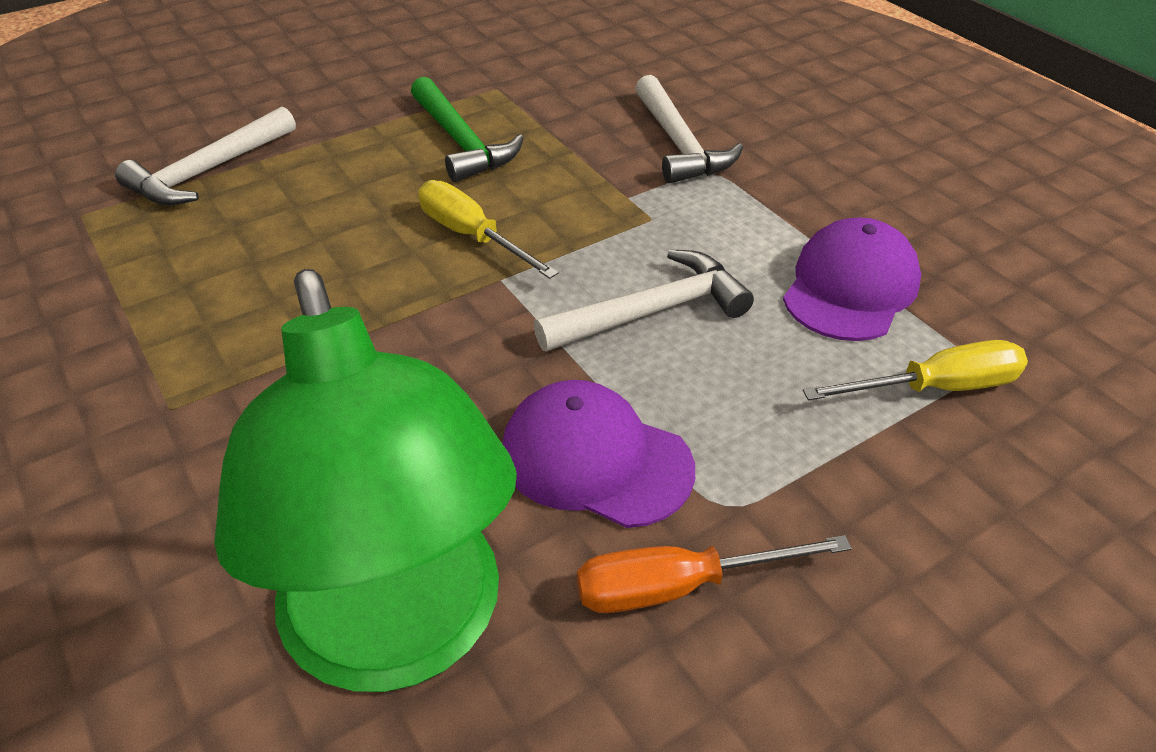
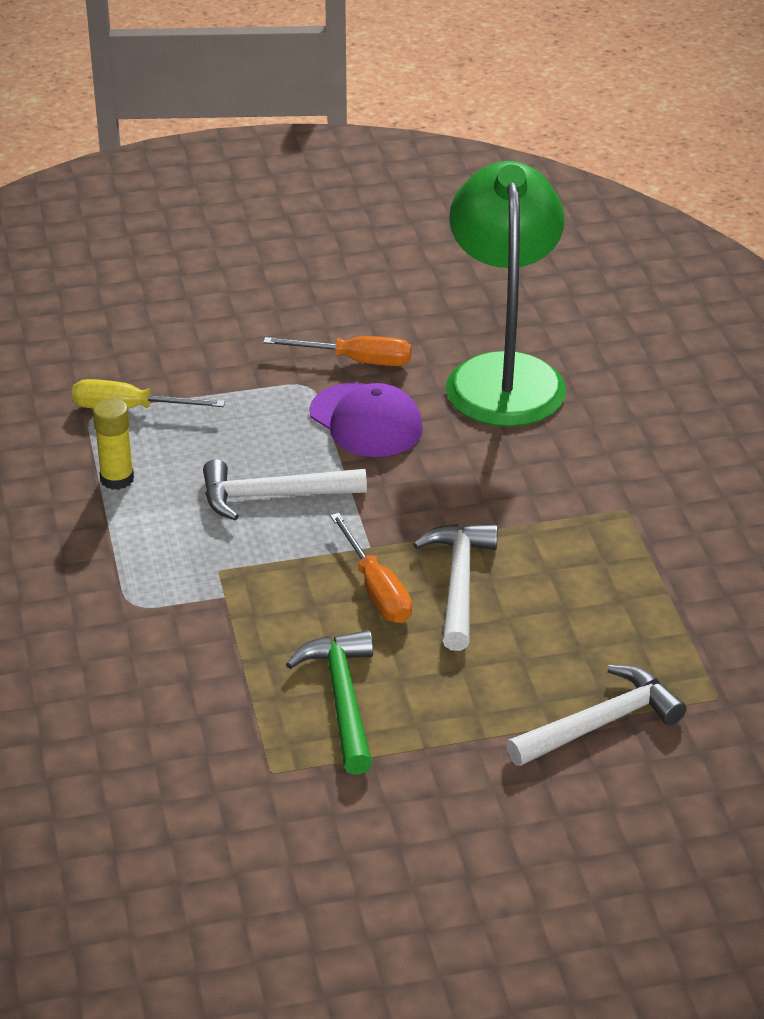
camera: 160 degrees left, 5 degrees down
yellow screwdriver [418,180,559,279] -> orange screwdriver [330,513,412,623]
white hammer [635,75,743,184] -> white hammer moved to [413,524,498,651]
purple cap [783,218,921,341] -> yellow glue stick [93,398,134,490]

